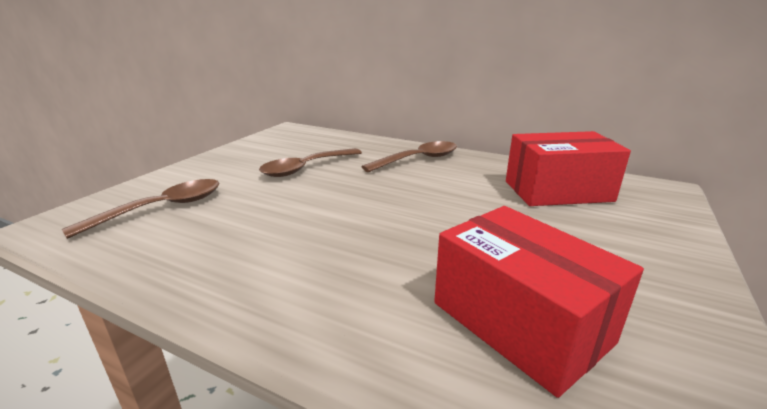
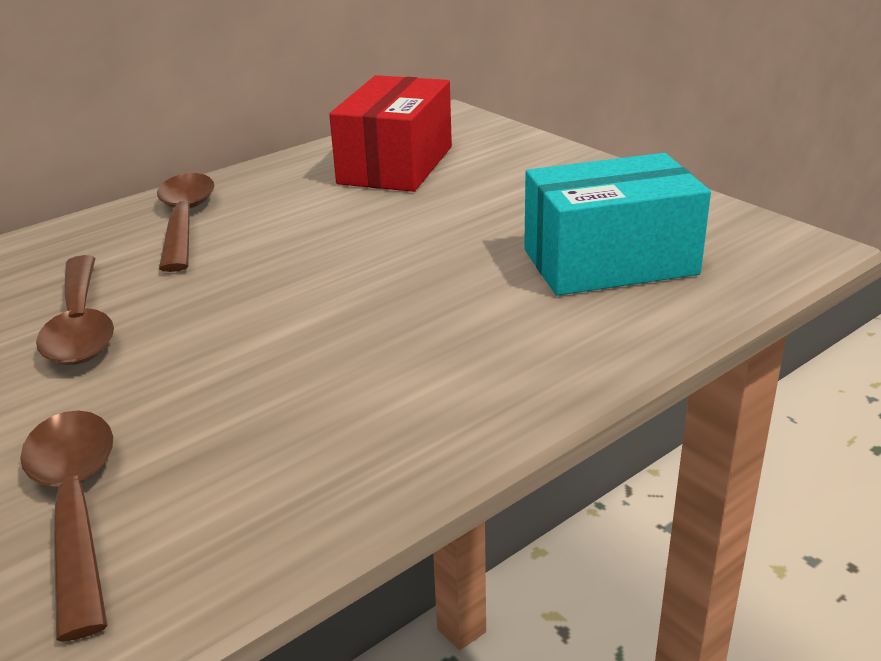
camera: 65 degrees left, 5 degrees up
red box [434,206,644,398] -> turquoise box [524,153,711,296]

